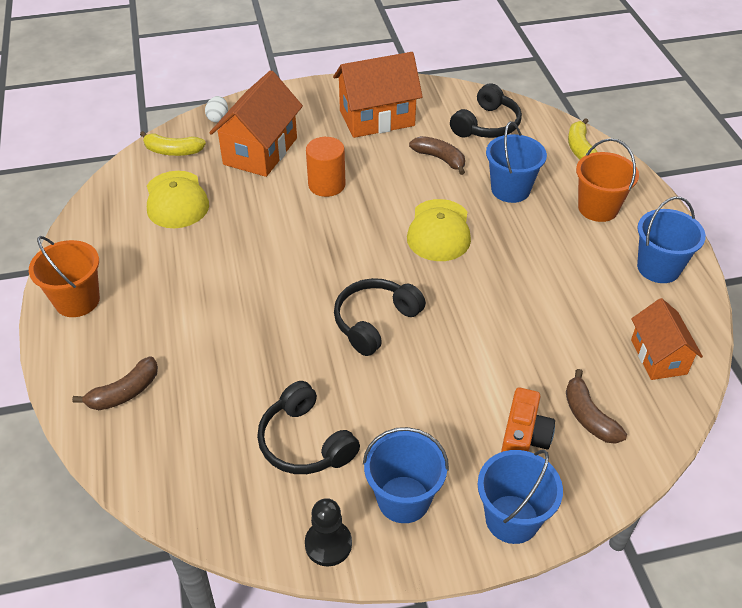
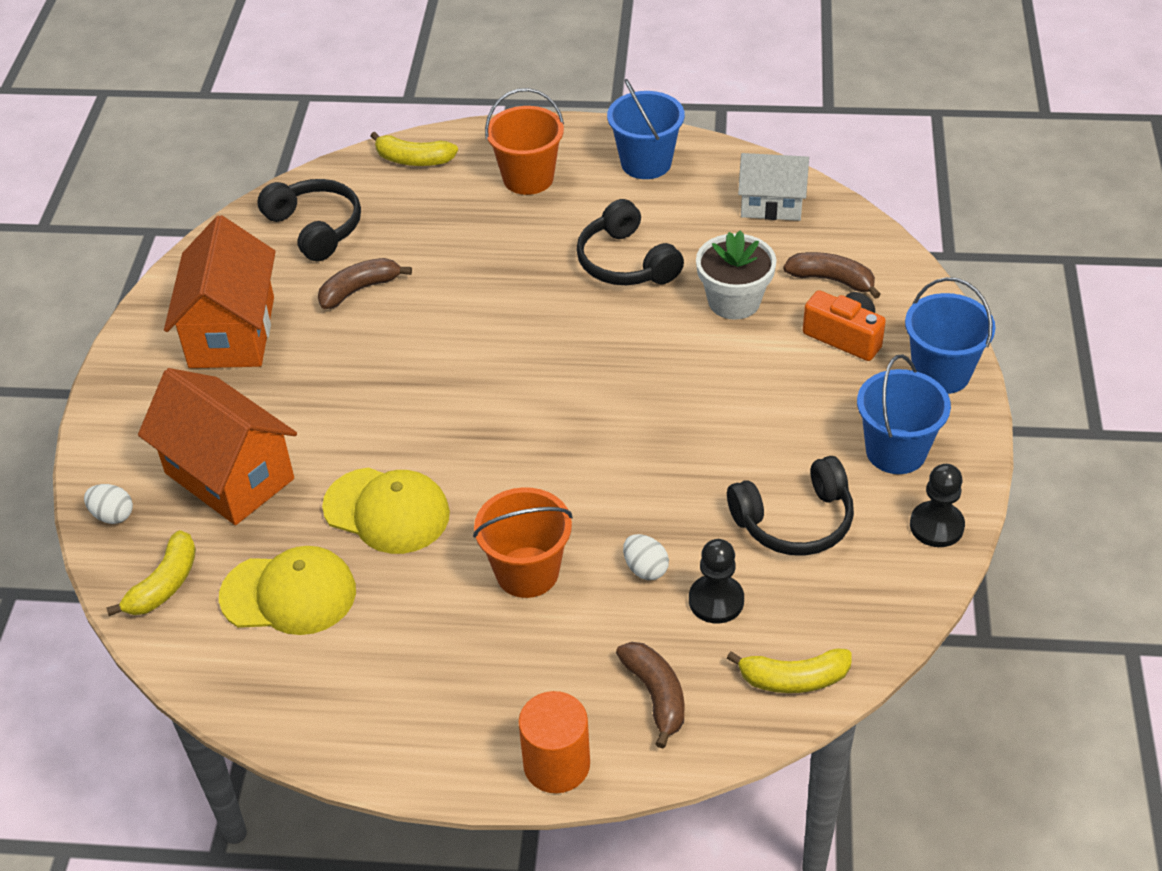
camera: 70 degrees left, 0 degrees up
orange bucket [29,236,100,317] -> orange bucket moved to [473,487,573,598]
orange cylinder [306,137,345,197] -> orange cylinder moved to [518,691,590,793]
black headphones [334,278,426,356] -> black headphones moved to [576,199,684,285]
yellow cap [407,199,471,261] -> yellow cap moved to [322,467,450,554]
blue bucket [486,121,547,203] -> none
brown banana [566,369,627,444] -> brown banana turned 150 degrees counterclockwise [783,252,881,299]
orange house [631,298,703,380] -> white house [738,153,809,221]
none -> white egg [623,534,669,580]
none -> black pawn [689,539,744,624]
none -> white flower pot [696,230,776,320]
none -> yellow banana [727,648,851,693]

